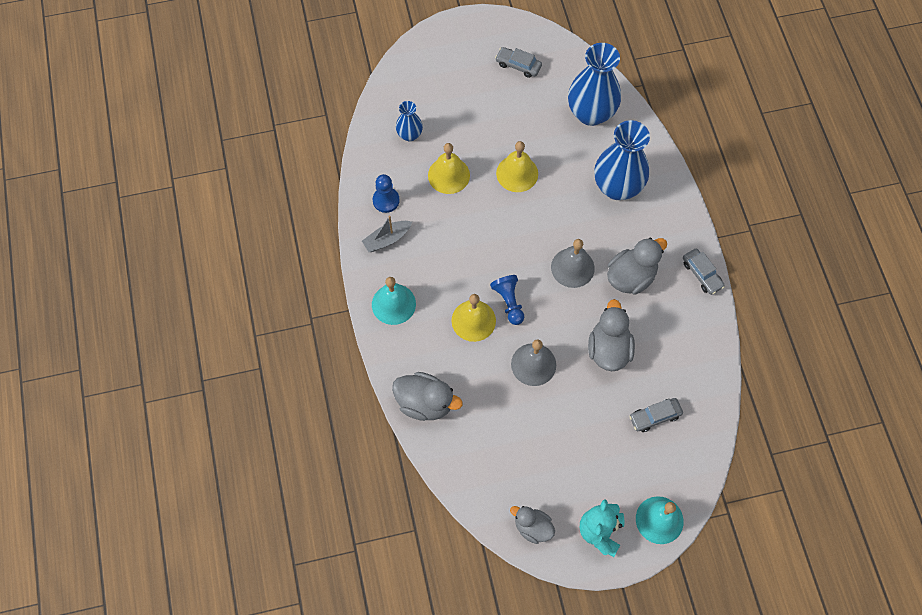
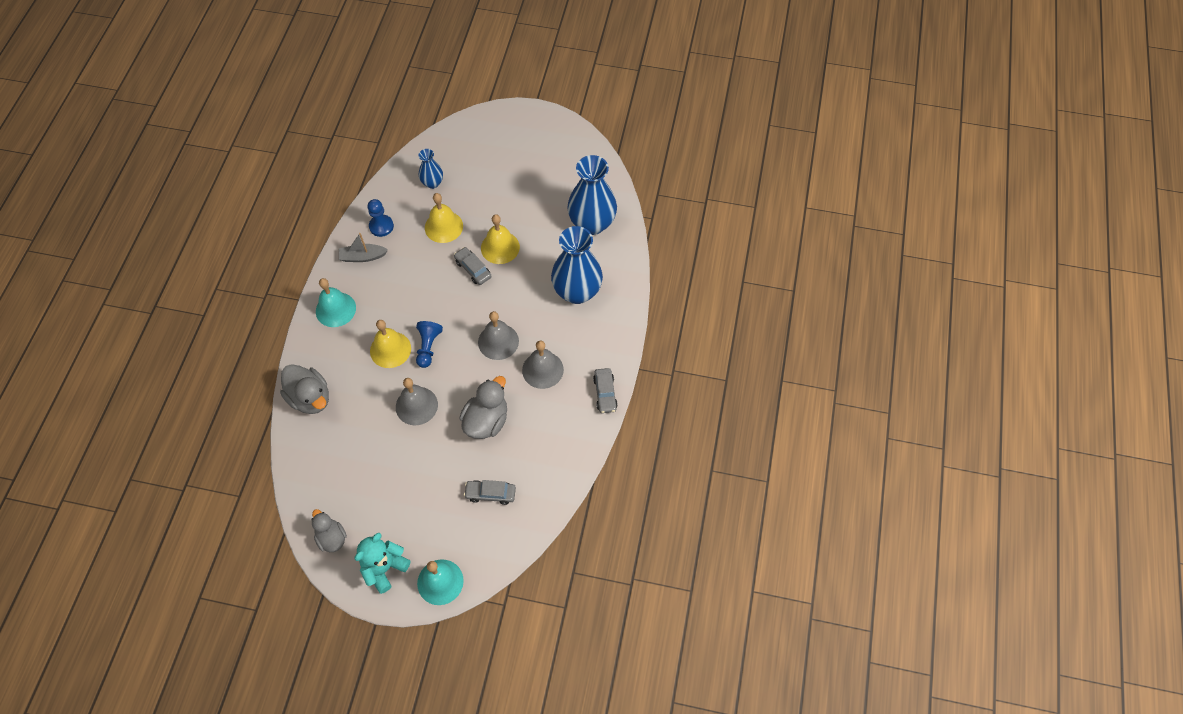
camera: 25 degrees right, 5 degrees down
grey car [495,47,542,78] -> grey car moved to [454,247,491,285]
grey duck [607,238,667,295] -> grey bell [522,341,564,389]

